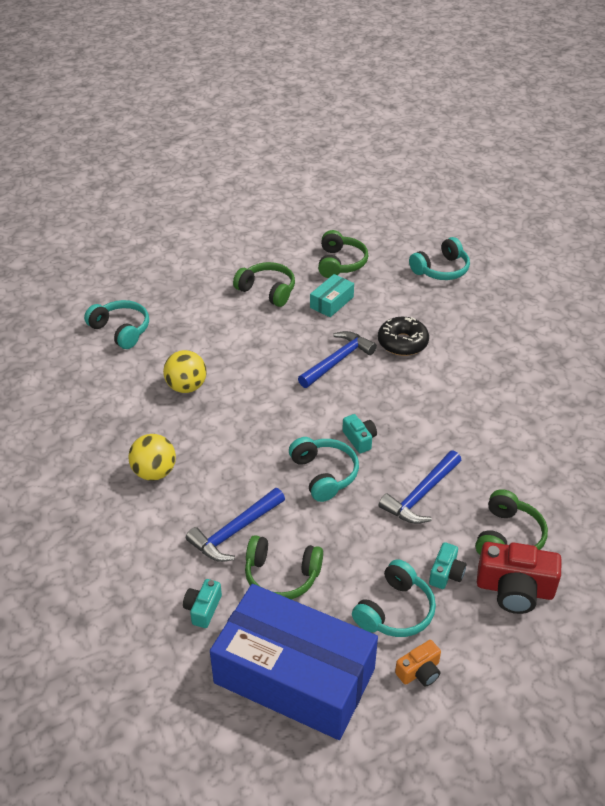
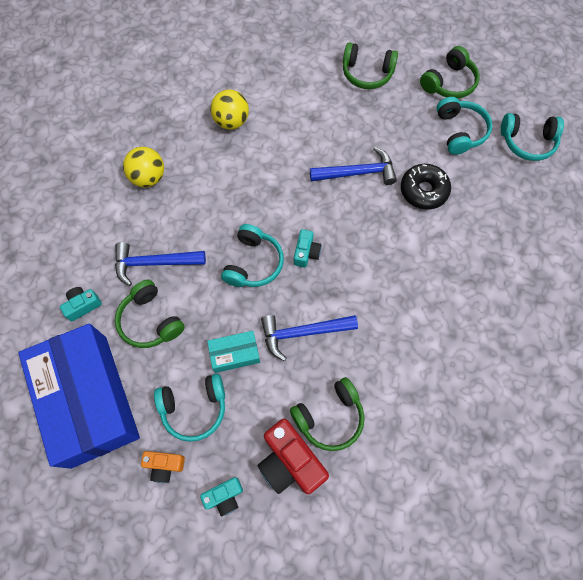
camera: 40 degrees right, 25 degrees up
turquoise headphones [84,300,149,349] -> turquoise headphones moved to [436,97,492,155]
green headphones [233,262,295,307] -> green headphones turned 120 degrees clockwise [343,42,398,89]
turquoise box [310,274,354,317] -> turquoise box moved to [207,331,260,373]
turquoise camera [429,542,466,589] -> turquoise camera moved to [200,477,243,516]

